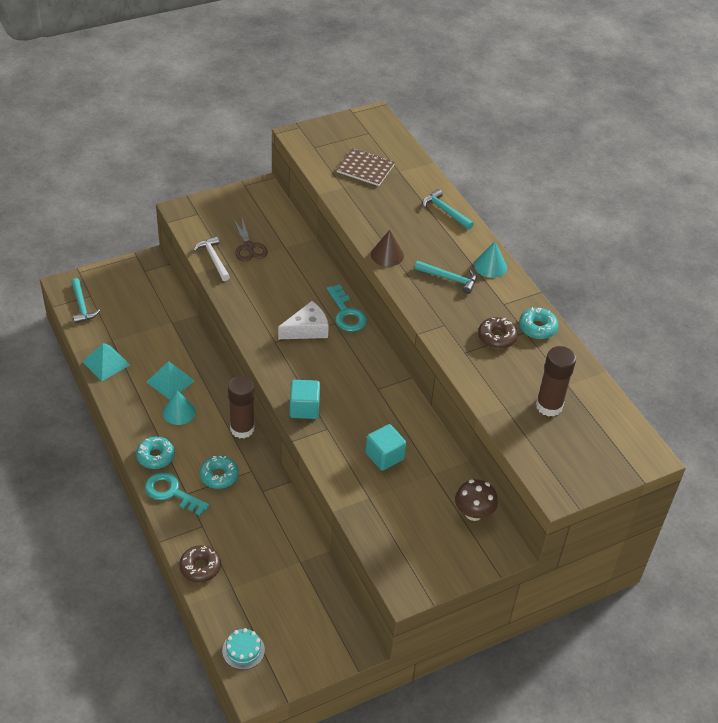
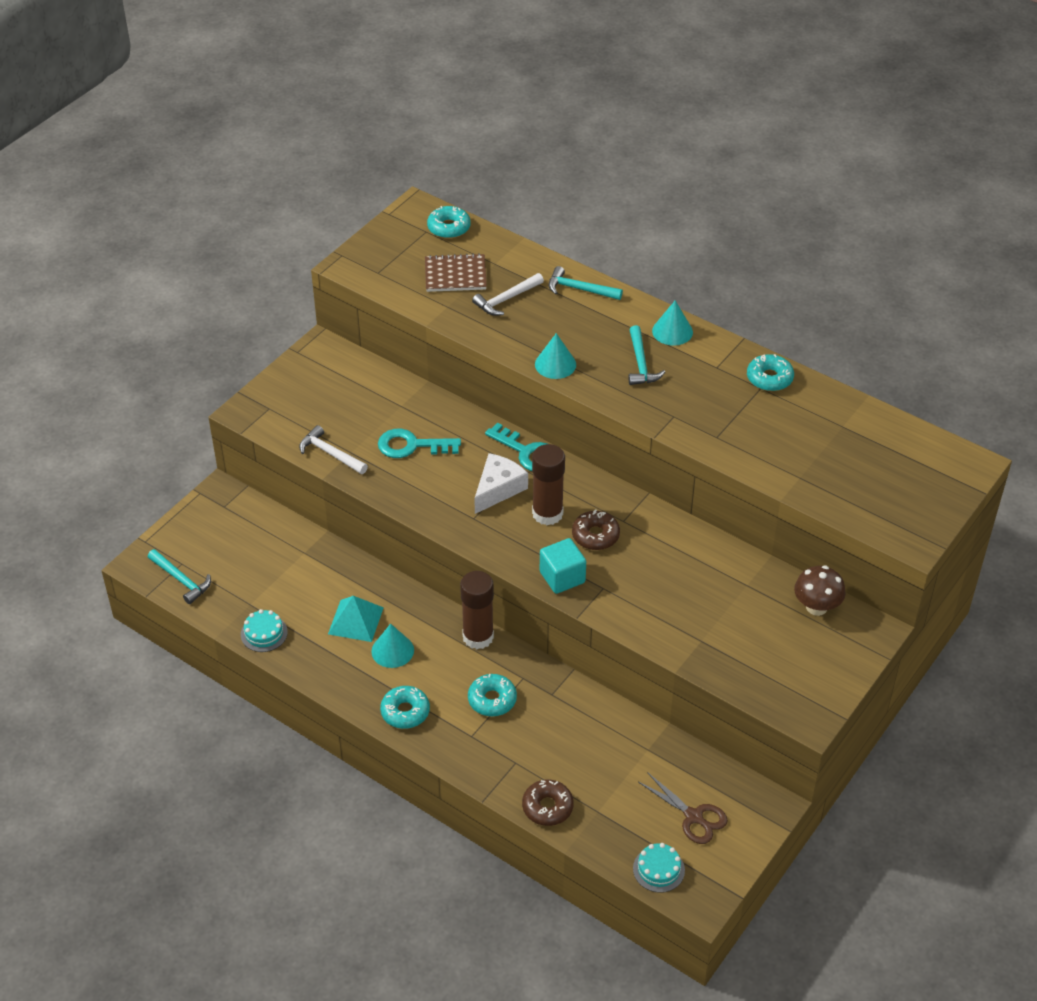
camera: 25 degrees left, 0 degrees up
turquoise pyramid [82,343,130,381] -> turquoise cake [241,609,288,652]
turquoise key [145,472,210,516] -> turquoise key moved to [378,429,461,458]
brown scissors [233,218,268,262] -> brown scissors moved to [638,772,728,844]
turquoise cube [366,424,406,471] -> none
brown cone [371,230,404,267] -> turquoise cone [535,333,576,379]
turquoise hammer [415,261,477,294] -> turquoise hammer turned 90 degrees clockwise [628,325,665,385]
brown donut [478,317,518,349] -> brown donut moved to [572,510,620,550]
brown glue stick [536,346,576,417] -> brown glue stick moved to [532,444,565,525]
none -> turquoise donut [427,206,470,239]
none -> white hammer [472,273,544,316]

